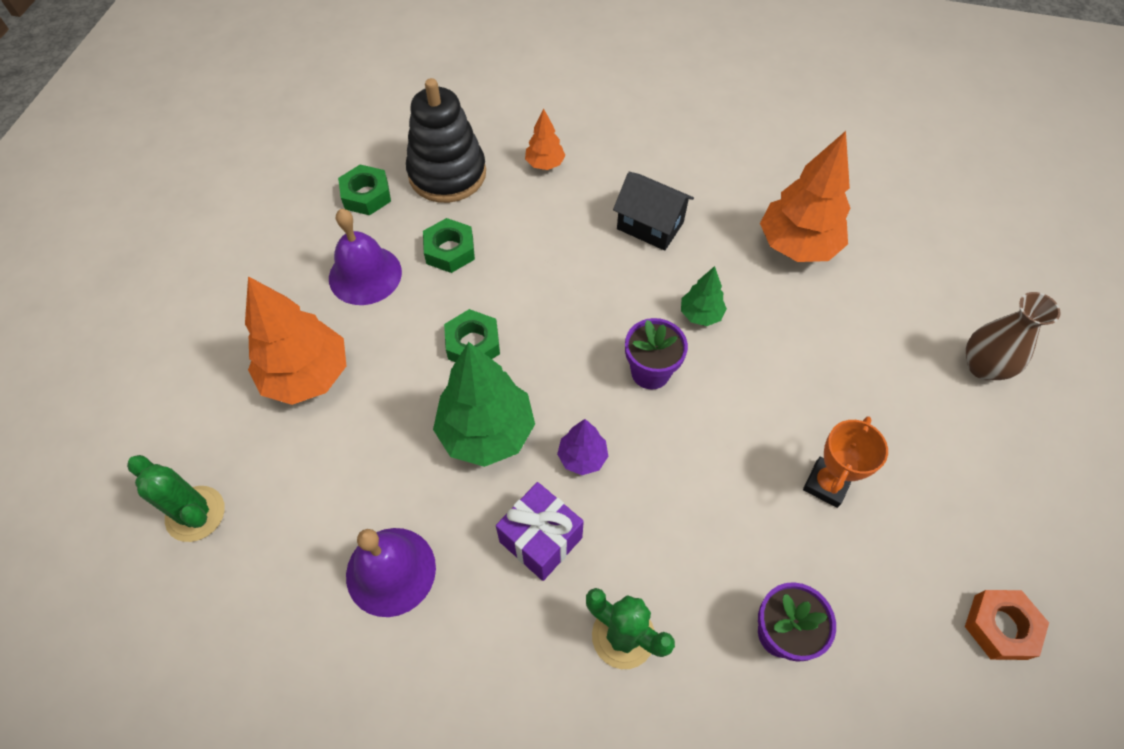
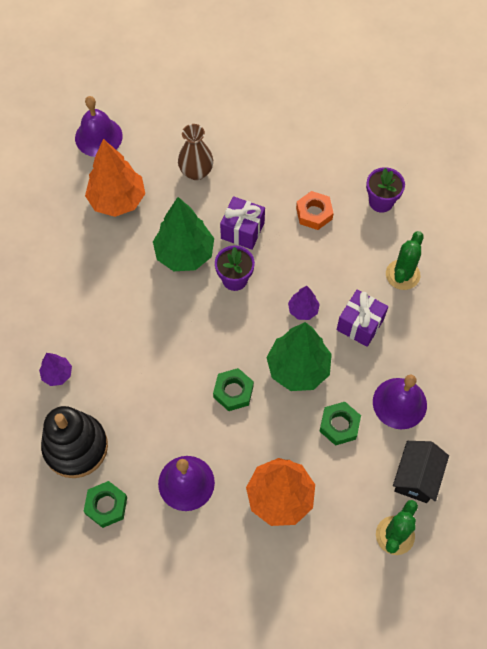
camera: 100 degrees left, 5 degrees up
green nut [423,218,475,273] -> green nut moved to [319,402,361,446]
orange tree [525,109,566,170] -> purple tree [39,353,72,386]
black house [613,172,694,251] -> black house moved to [393,441,449,503]
green tree [681,266,727,326] -> green tree [153,197,214,271], size x1.98
orange trophy [803,416,888,508] -> none
orange nut [965,590,1049,660] -> orange nut moved to [296,191,334,230]
brown vase [966,292,1061,380] -> brown vase moved to [178,124,213,180]
none -> purple bell [75,96,123,157]
none -> purple gift [220,196,265,250]

